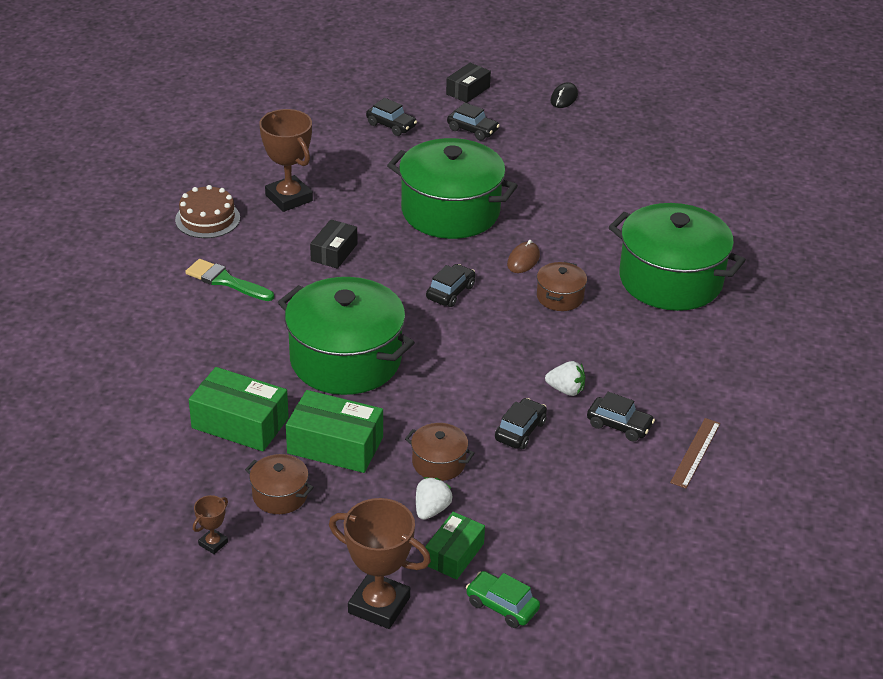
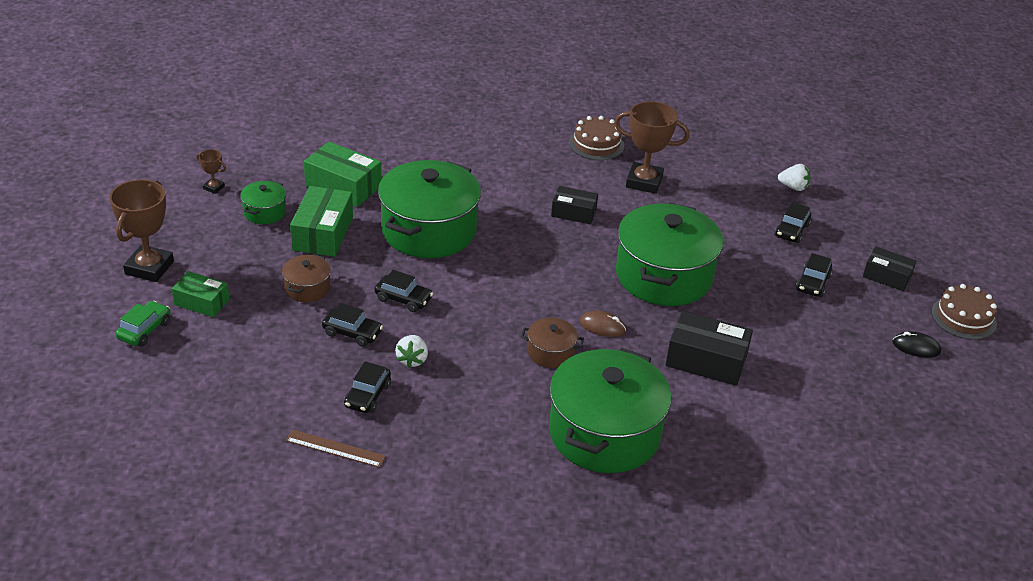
camera: 80 degrees right, 0 degrees up
green brush [185,259,274,301] -> none
green box [189,367,289,451] -> green box turned 75 degrees counterclockwise [304,142,381,207]
brown pot [245,454,314,514] -> green pot [240,181,286,224]
brown trophy [259,109,313,212] -> brown trophy turned 60 degrees clockwise [615,101,690,194]
white strawberry [416,477,453,520] -> white strawberry moved to [778,164,811,191]
black car [426,264,475,307] -> black car moved to [375,270,433,312]
none -> black box [666,311,753,386]
none -> brown cake [931,284,997,340]

